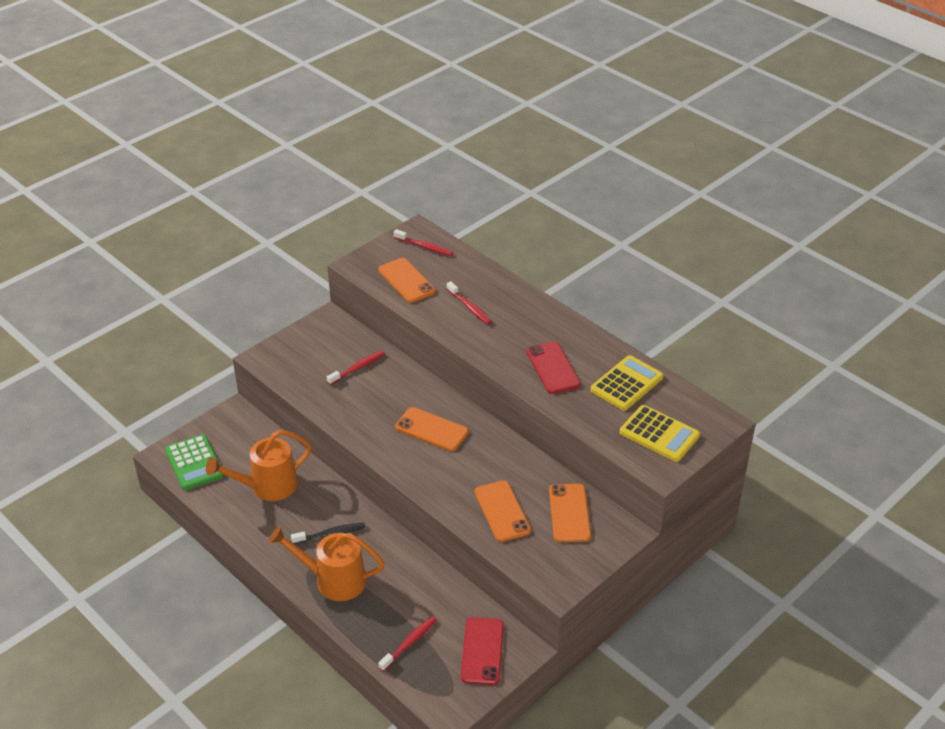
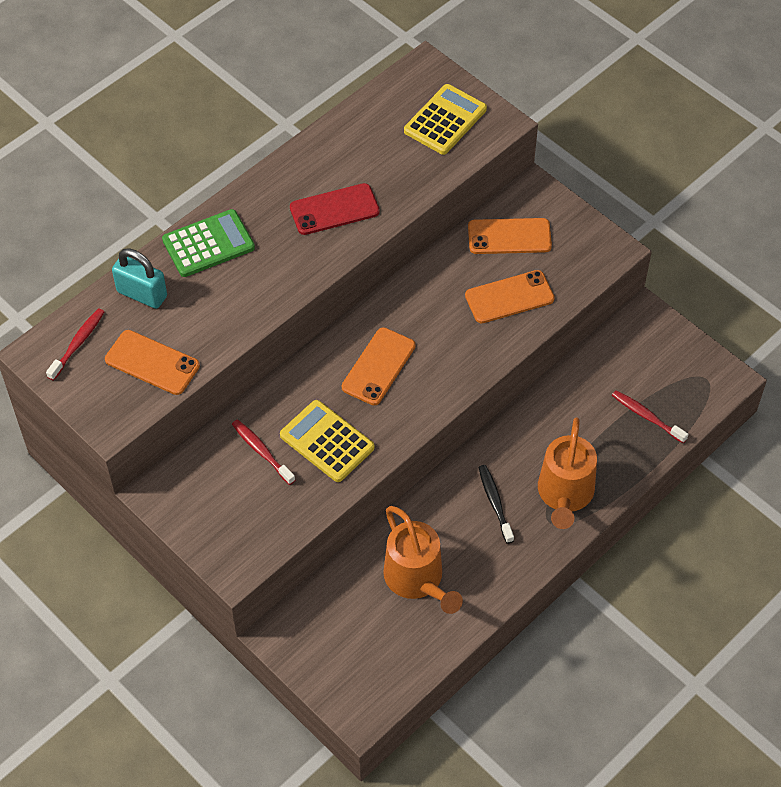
camera: 90 degrees left, 15 degrees up
green calculator [165,434,224,490] -> green calculator moved to [162,209,255,277]
orange phone [379,258,436,303] -> orange phone turned 60 degrees clockwise [105,330,200,395]
red toothbrush [447,281,492,325] -> none
red phone [461,617,504,685] -> none
yellow calculator [591,355,663,411] -> yellow calculator moved to [280,400,375,482]
none -> turquoise padlock [112,248,167,309]

